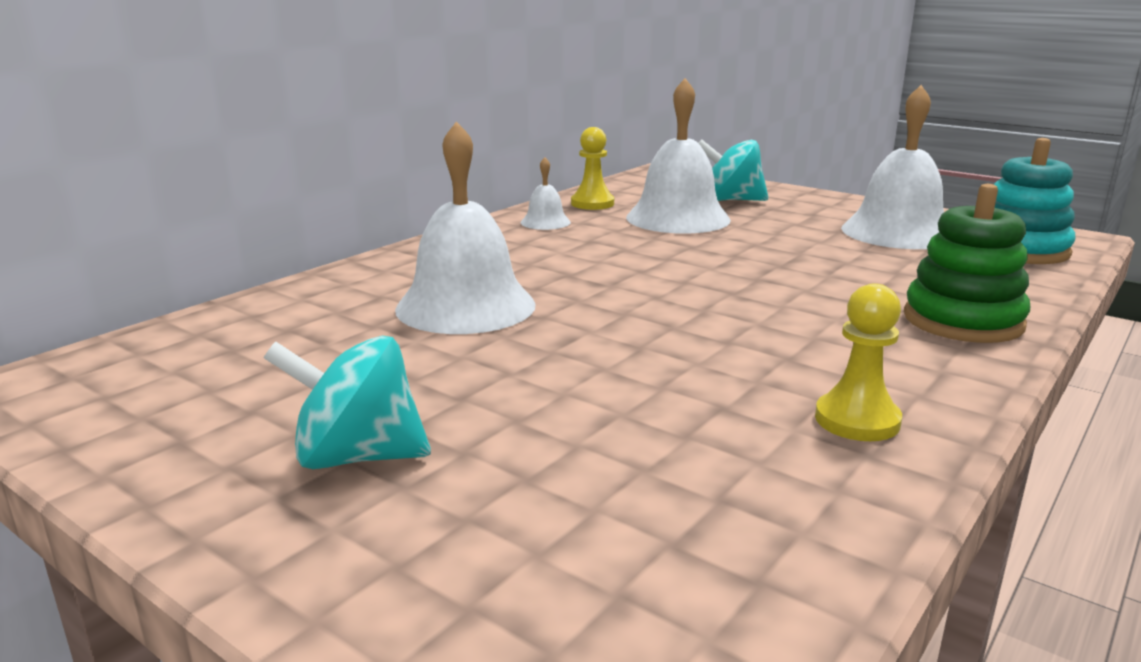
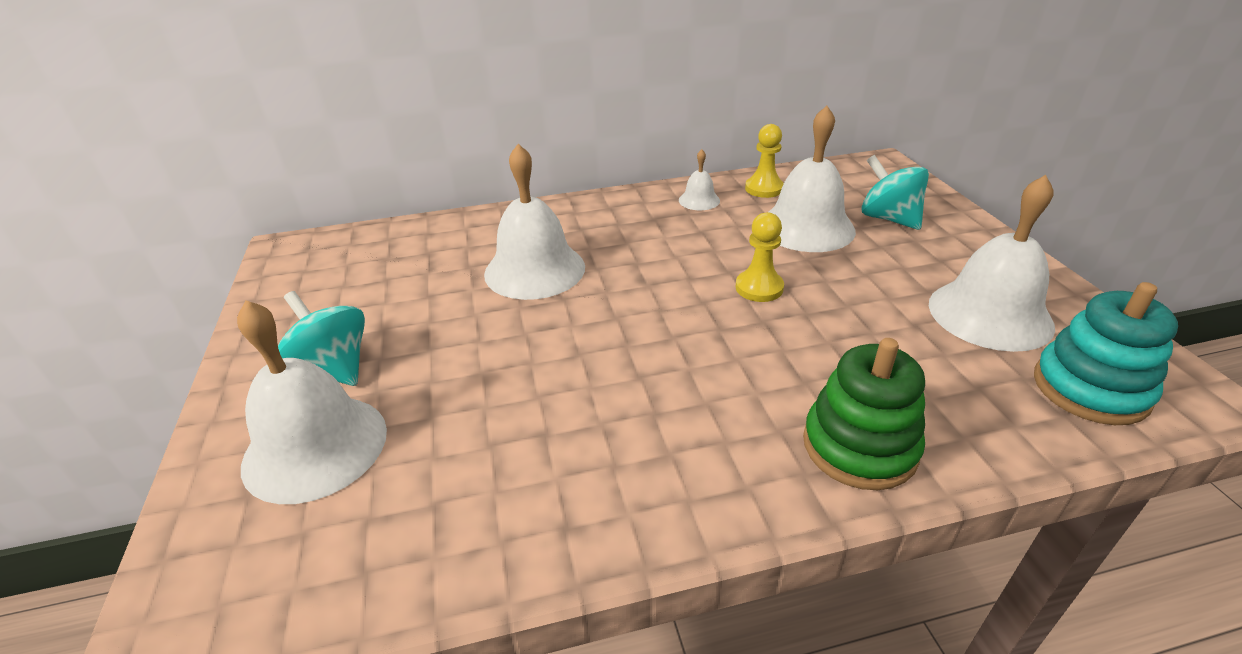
camera: 40 degrees right, 15 degrees up
yellow pawn [815,283,902,441] -> yellow pawn moved to [736,212,784,302]
none -> white bell [237,300,387,504]

